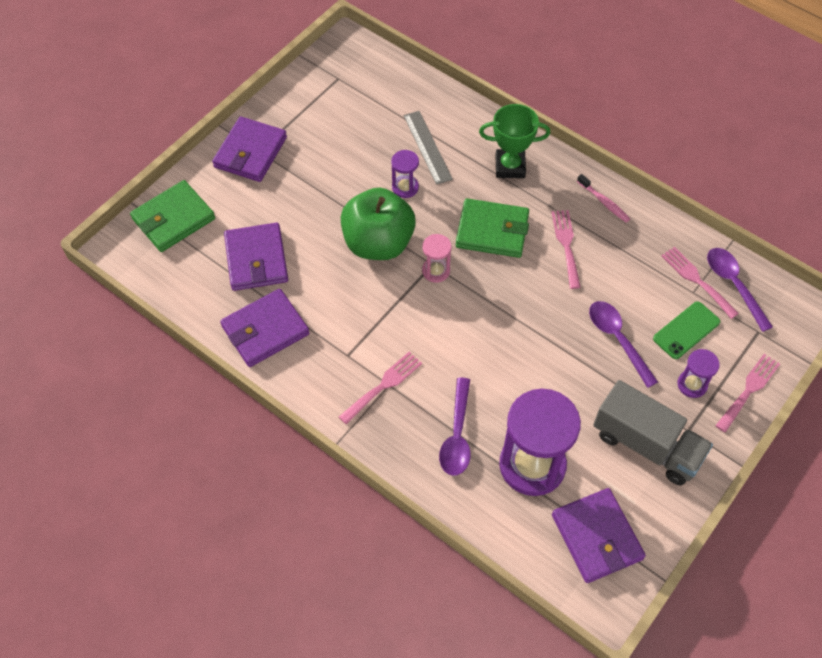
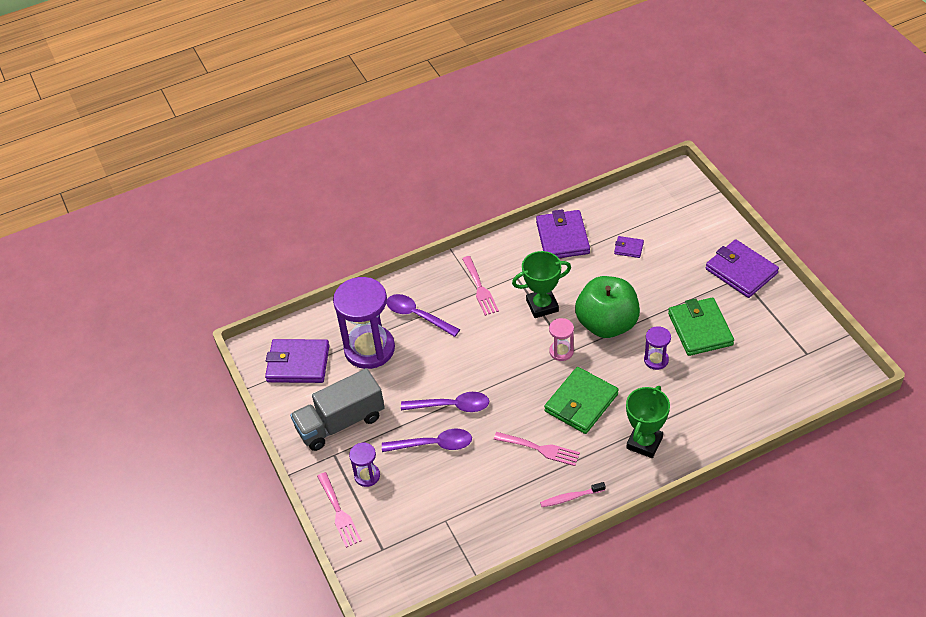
camera: 120 degrees right, 10 degrees down
green wallet [130,180,215,252] -> green wallet moved to [668,297,734,356]
purple wallet [224,223,288,291] -> purple wallet [614,236,644,258], size x0.48
grey ruler [403,111,453,185] -> none
green phone [653,302,720,359] -> none
pink fork [661,247,739,319] -> none
purple spoon [707,248,773,332] -> purple spoon moved to [401,392,489,412]
none -> green trophy [512,251,571,318]

